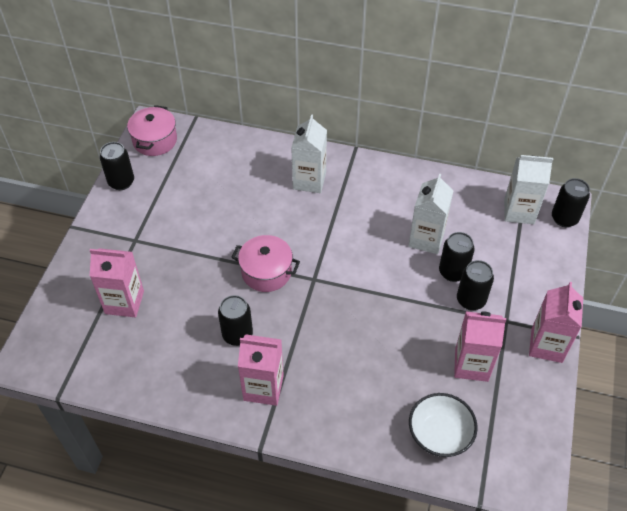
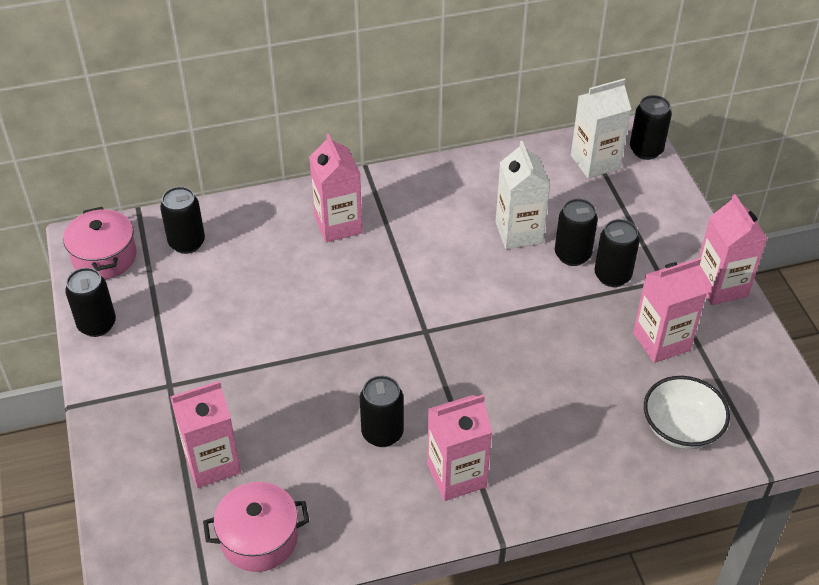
camera: 30 degrees left, 5 degrees down
pink pot [231,235,300,292] -> pink pot moved to [203,482,309,572]
white carton [291,114,327,193] -> pink carton [309,133,363,242]
none -> black can [160,187,205,254]

